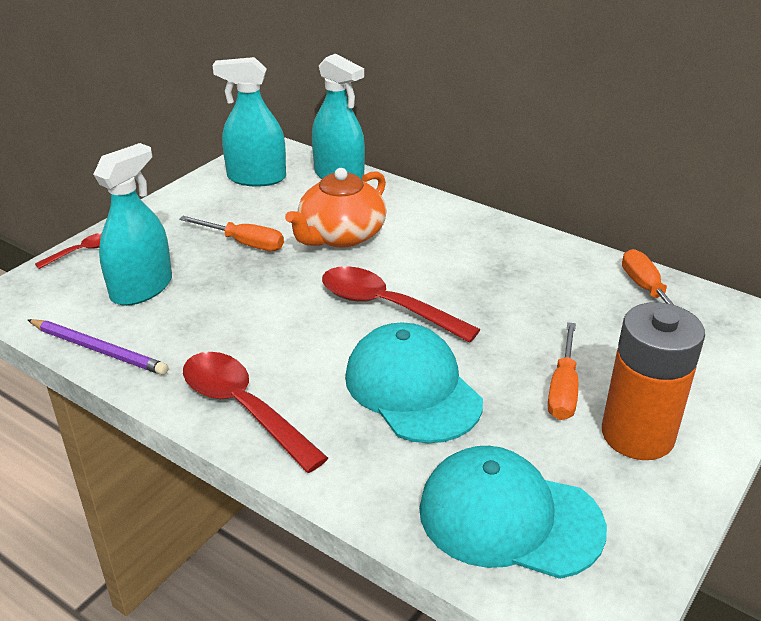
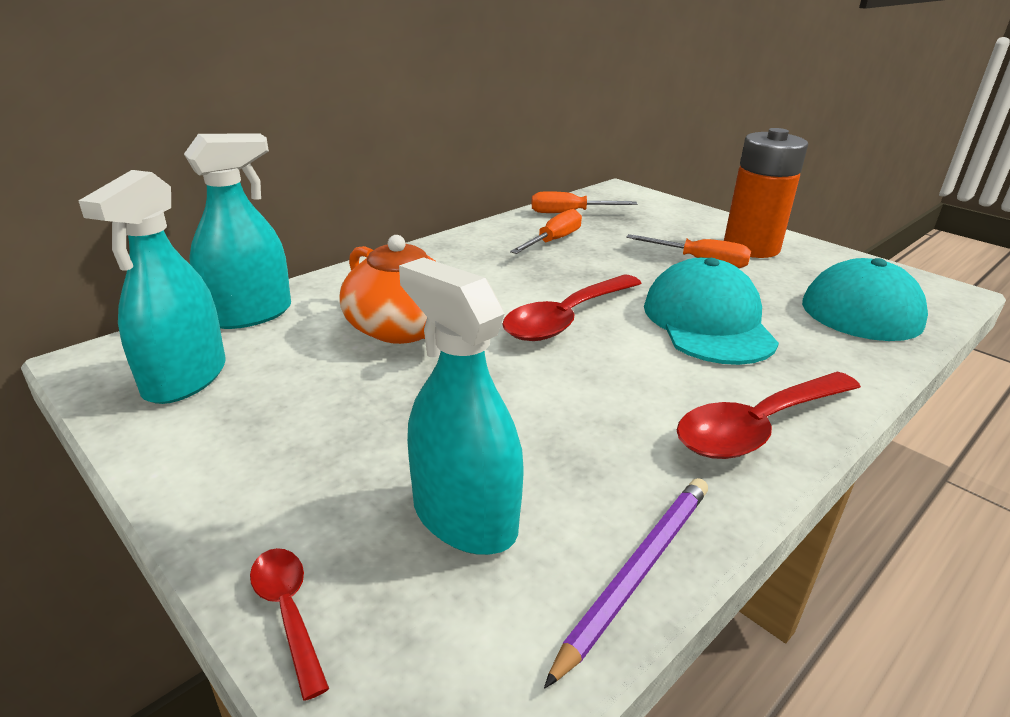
camera: 80 degrees left, 5 degrees down
orange screwdriver [179,216,284,251] -> orange screwdriver moved to [510,209,582,254]
turquoise cap [345,323,483,443] -> turquoise cap turned 105 degrees clockwise [644,258,779,365]

